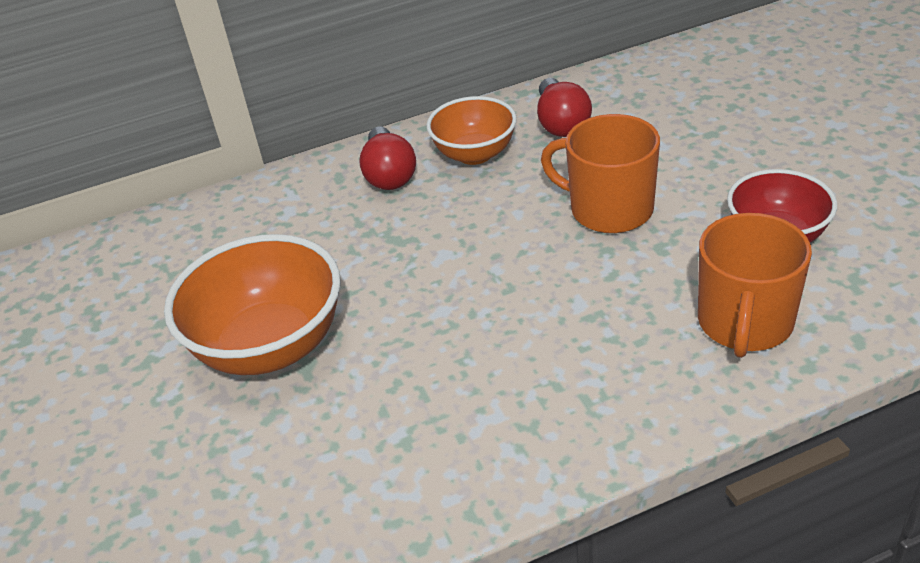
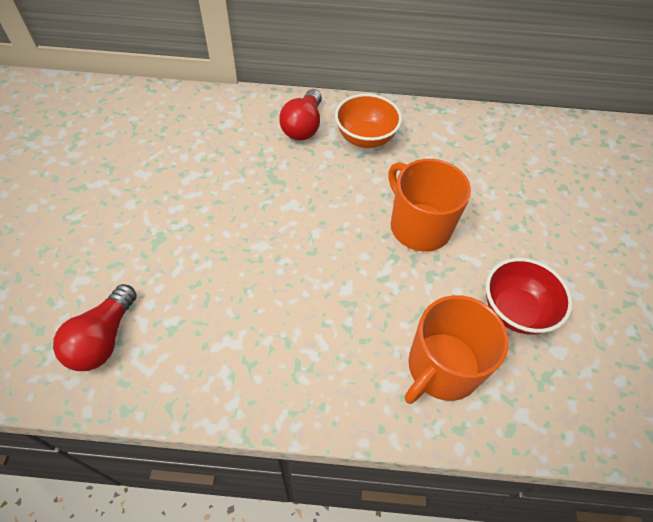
camera: 20 degrees right, 15 degrees up
orange bowl [164,234,341,375] -> none
red light bulb [537,78,592,137] -> red light bulb moved to [53,284,137,371]

